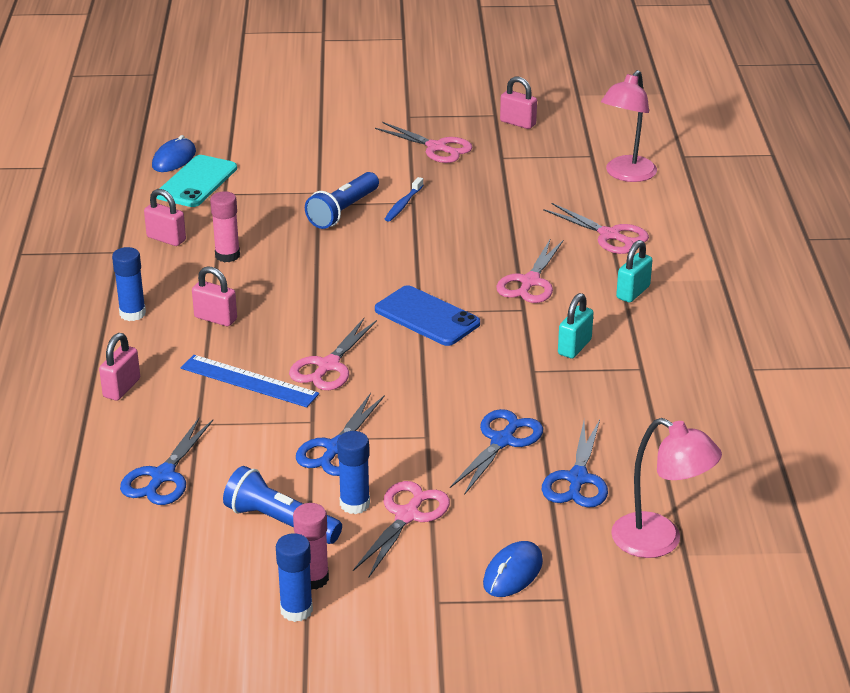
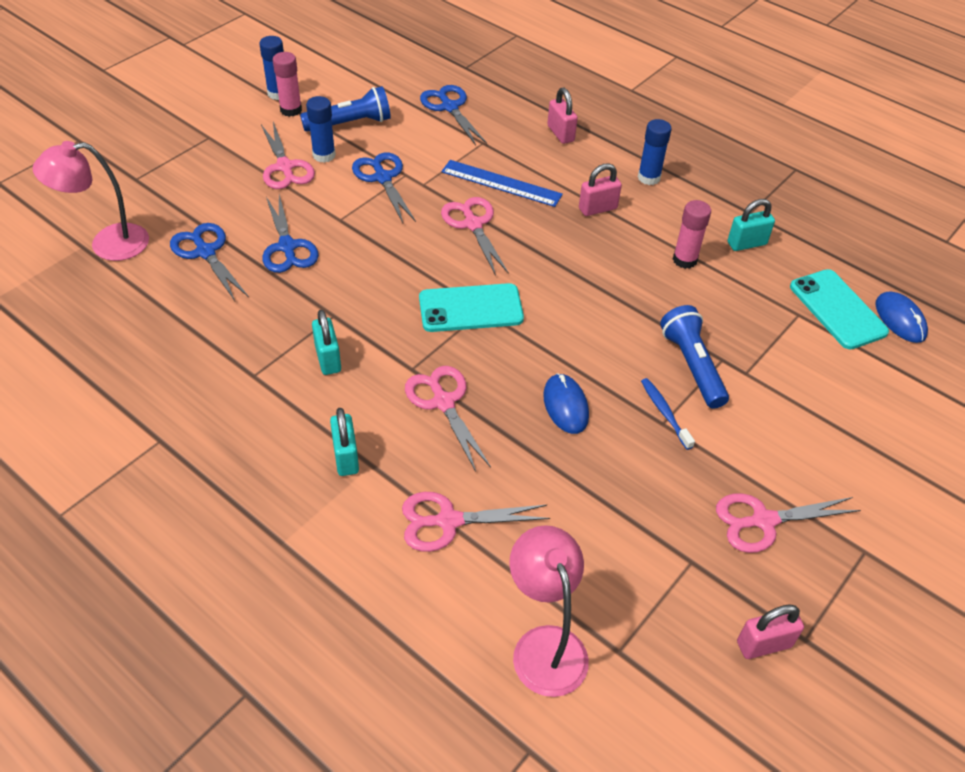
camera: 130 degrees right, 15 degrees up
pink padlock [144,189,186,246] -> turquoise padlock [728,199,775,251]
blue ruler [181,355,319,407] -> blue ruler turned 45 degrees clockwise [441,160,563,207]
blue phone [375,285,480,346] -> turquoise phone [419,283,524,332]
blue mouse [483,541,543,597] -> blue mouse moved to [543,373,589,434]

